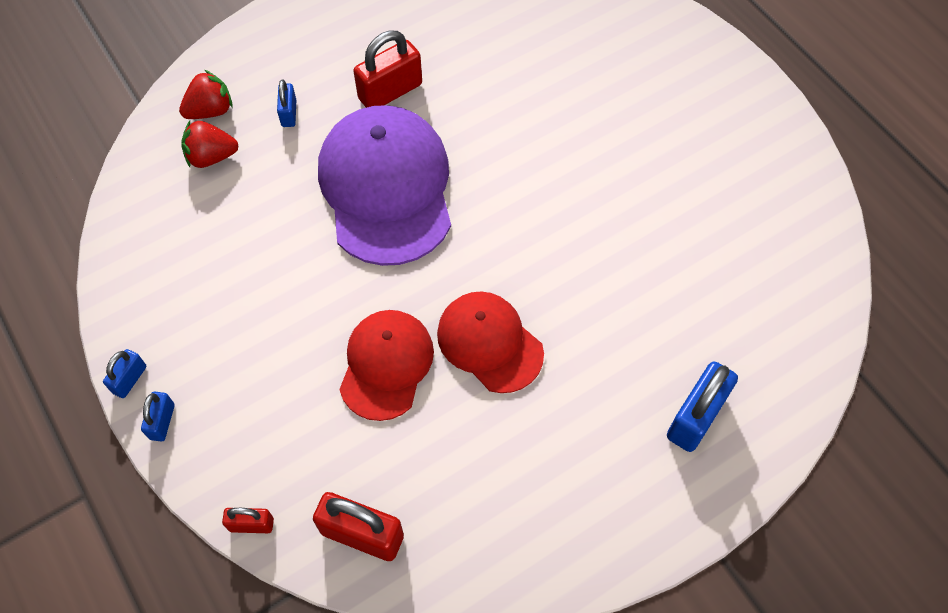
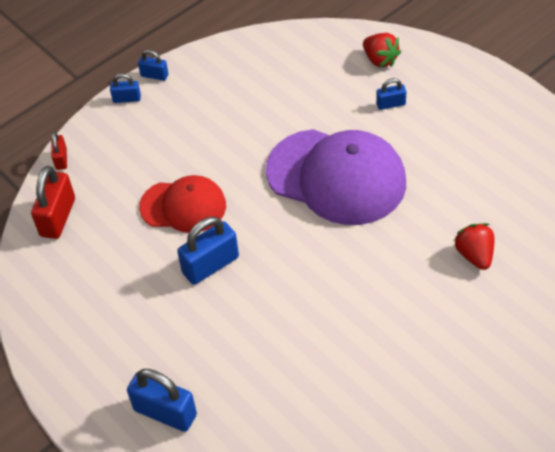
camera: 85 degrees right, 10 degrees down
red strawberry [181,121,239,168] -> red strawberry moved to [454,223,494,270]
purple cap [318,105,451,266] -> purple cap turned 45 degrees clockwise [266,129,406,225]
red padlock [353,31,422,108] -> none
red cap [437,291,544,393] -> blue padlock [177,217,239,285]

